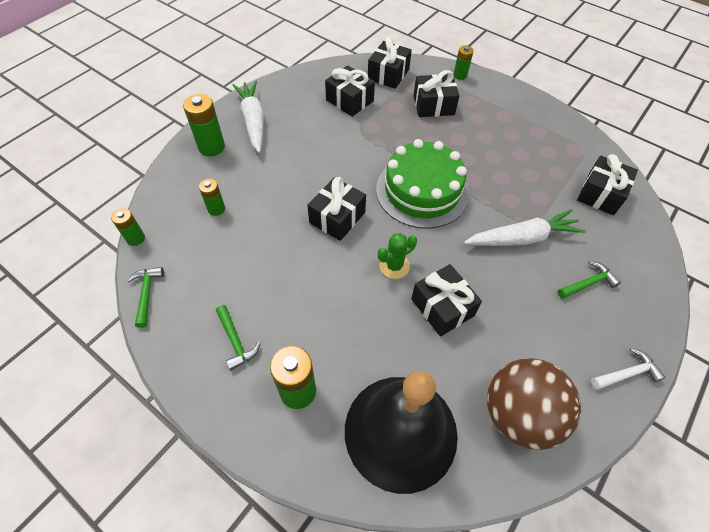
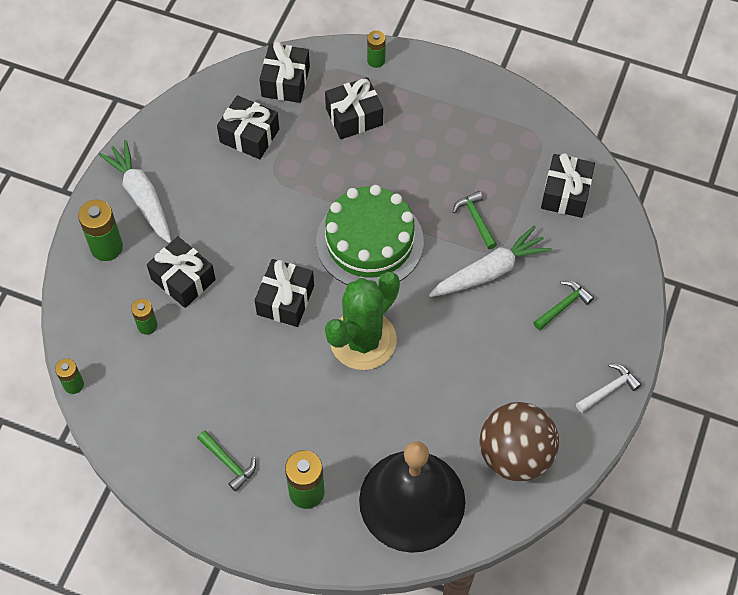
camera: 15 degrees left, 5 degrees up
green hammer [127,267,164,328] -> green hammer moved to [453,191,497,249]
green cactus [378,233,417,279] -> green cactus [325,272,400,370], size x2.04
black gift [411,264,482,337] -> black gift moved to [147,236,216,308]

